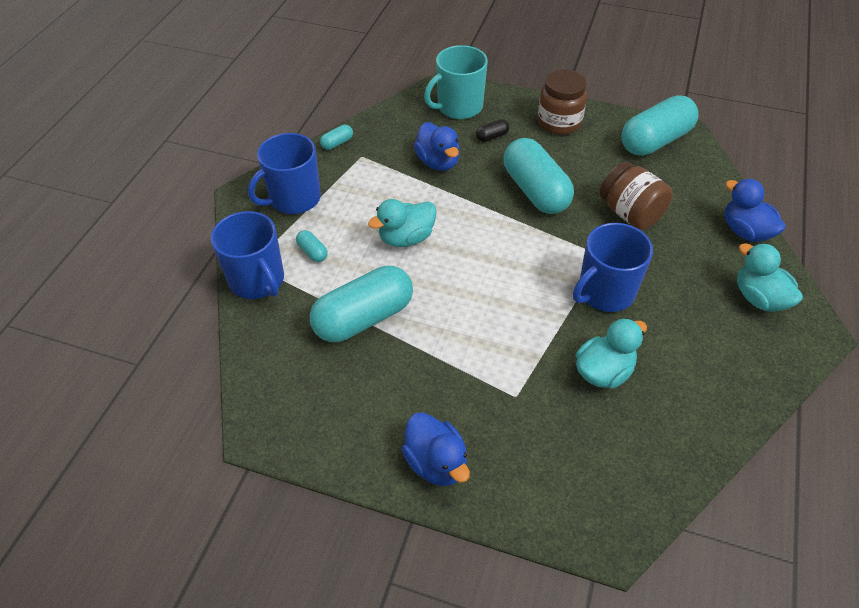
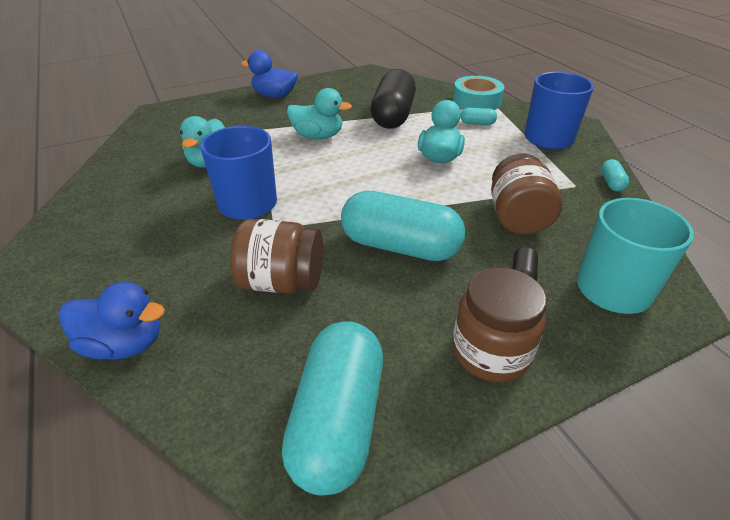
camera: 135 degrees right, 10 degrees down
blue mug [211,211,284,299] -> turquoise tape [453,76,504,110]
turquoise capsule [310,266,413,342] -> black capsule [371,69,416,129]
blue duck [414,122,459,171] -> brown jar [491,154,563,235]
turquoise duck [737,243,803,312] -> turquoise duck moved to [287,88,352,139]

